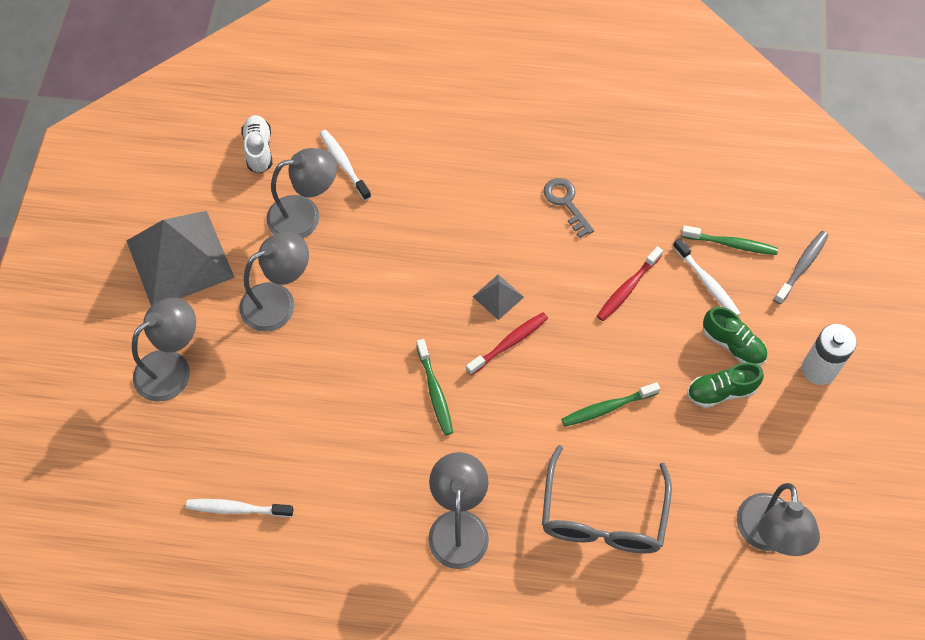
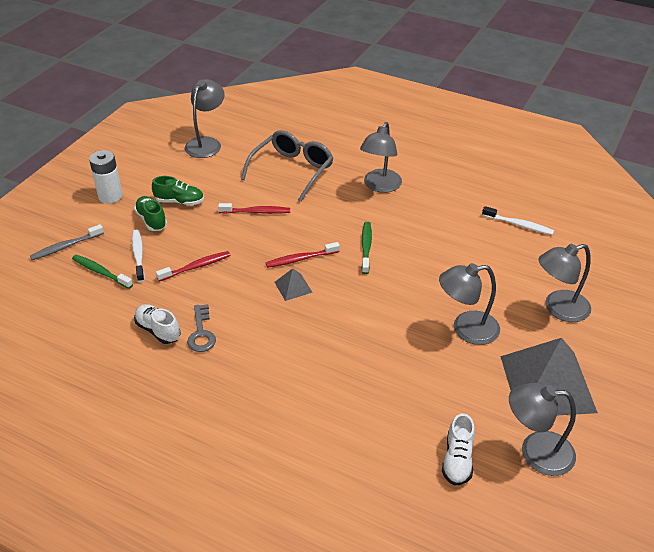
camera: 160 degrees left, 20 degrees down
grey lamp [266,148,337,238] -> grey lamp moved to [509,383,576,476]
white toothbrush [319,130,371,200] -> none
green toothbrush [561,382,660,427] -> red toothbrush [218,203,290,214]
none -> white shoe [134,304,181,344]

